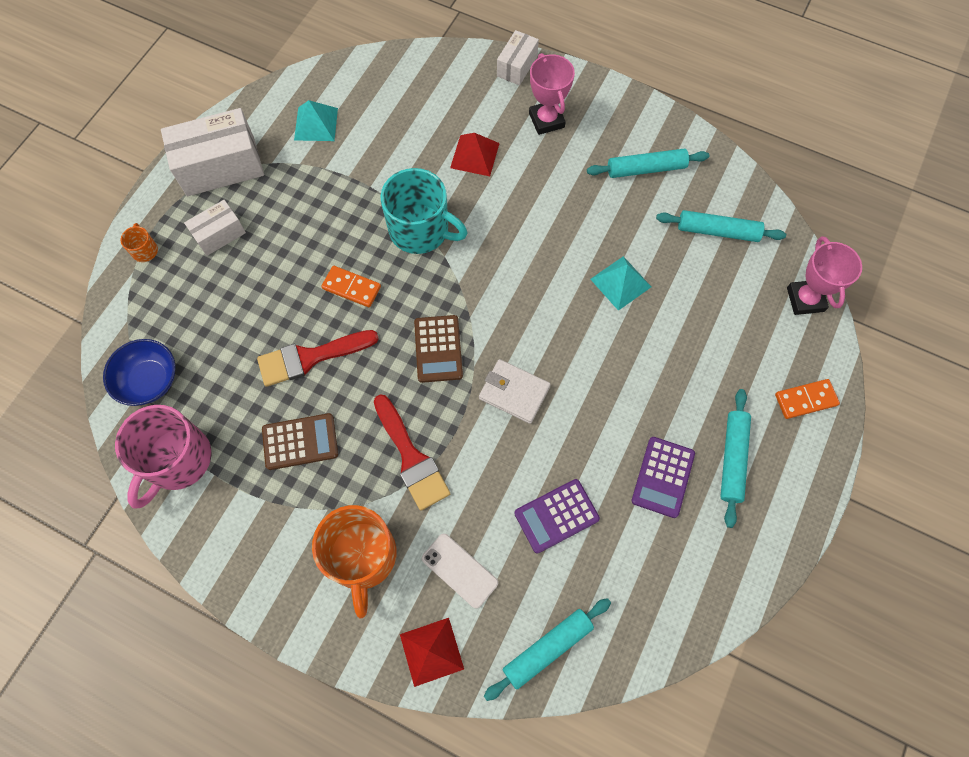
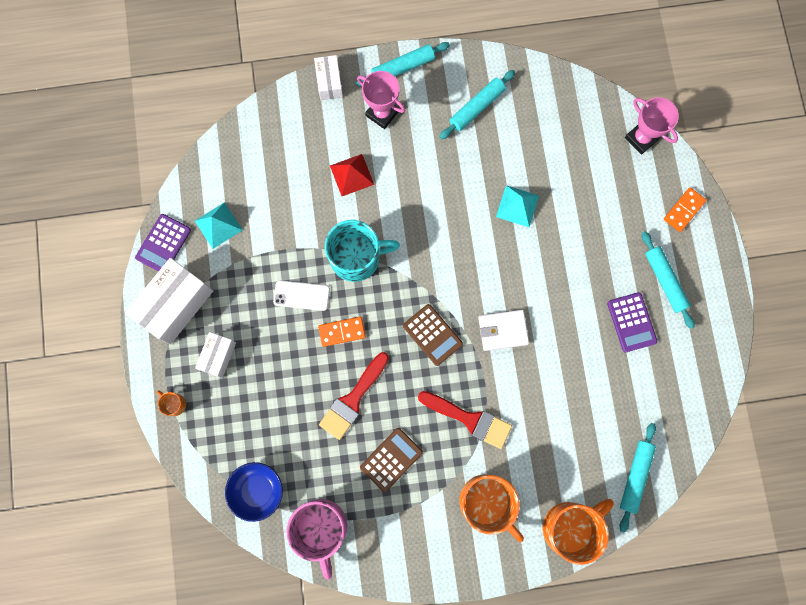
camera: 35 degrees left, 10 degrees up
red pyramid [400,618,464,687] -> orange mug [543,499,614,565]
white phone [422,533,498,609] -> white phone moved to [273,280,330,311]
purple calculator [514,479,600,553] -> purple calculator moved to [135,214,191,271]
turquoise rolling pin [656,210,786,242] -> turquoise rolling pin moved to [356,42,450,86]

